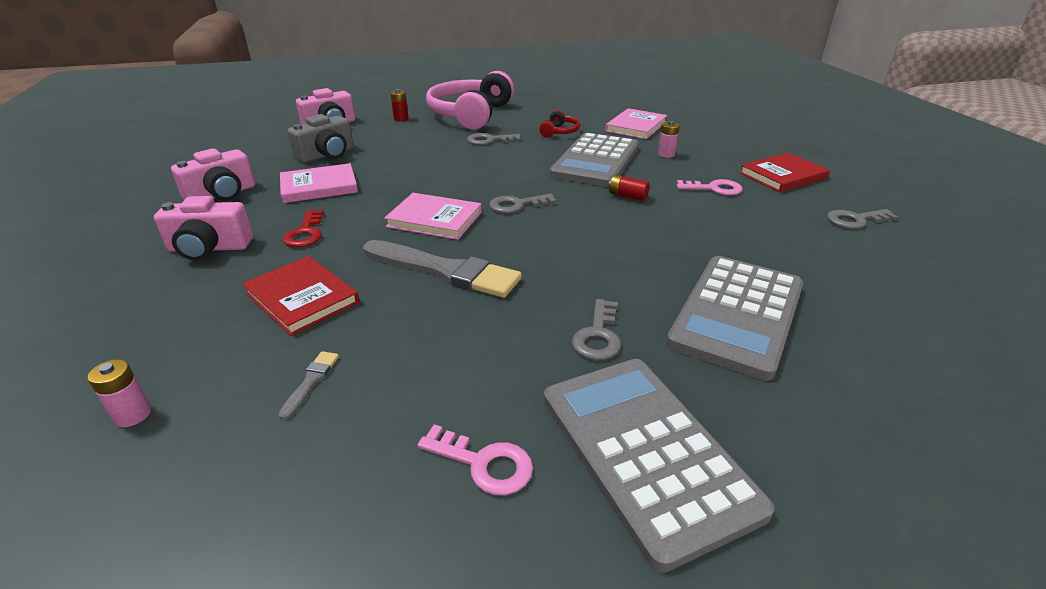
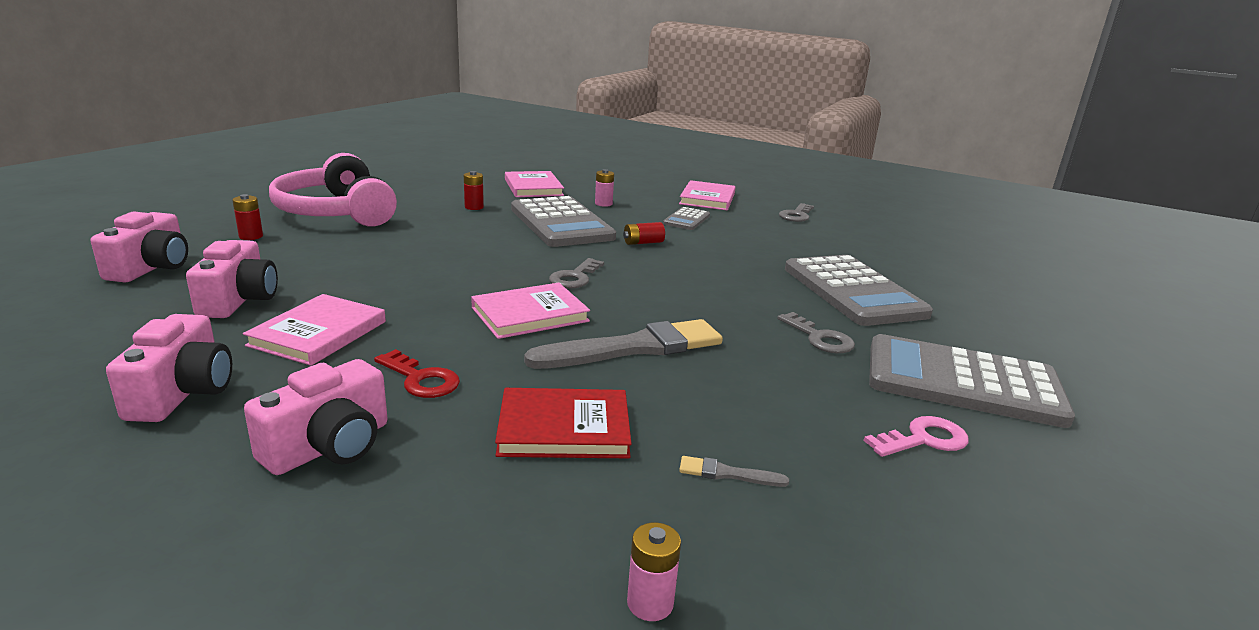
camera: 50 degrees left, 10 degrees down
grey brush [278,351,339,420] -> grey brush turned 45 degrees counterclockwise [679,456,789,487]
grey camera [287,114,354,163] -> pink camera [186,240,278,318]
grey key [467,133,521,145] -> none
red headphones [539,110,580,137] -> red battery [464,171,484,210]
pink key [677,179,743,195] -> grey calculator [663,207,710,230]
red book [739,153,830,192] -> pink book [679,180,736,210]

